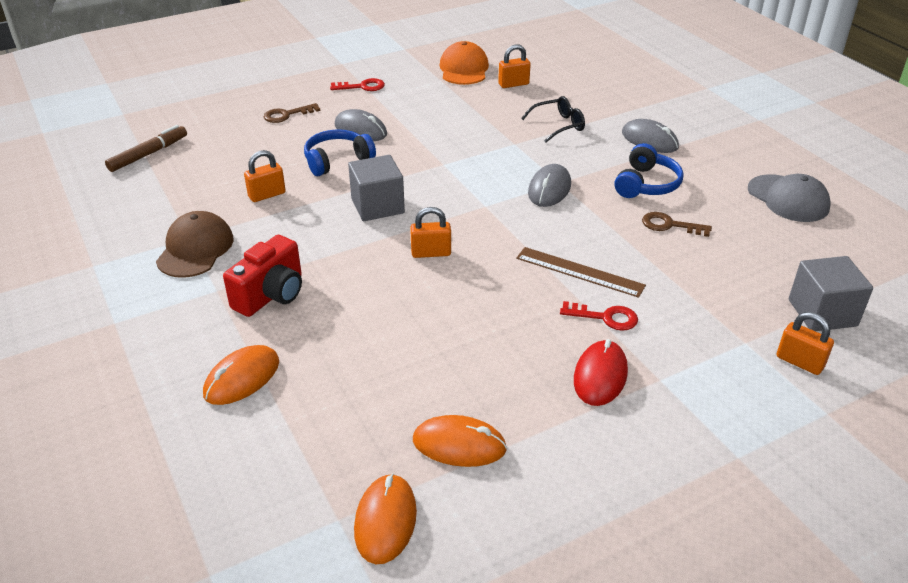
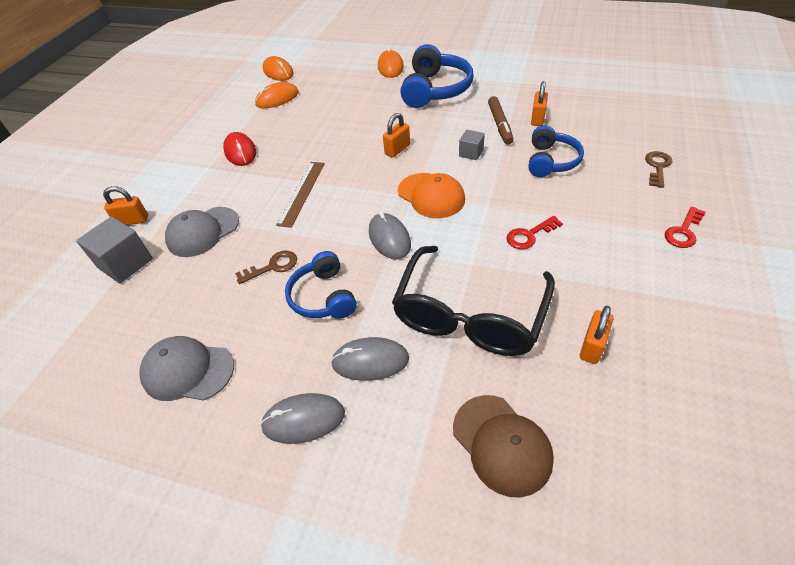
camera: 140 degrees right, 10 degrees up
brown marker [105,125,187,172] -> brown marker moved to [488,96,513,145]
brown cap [156,211,234,278] -> brown cap moved to [453,395,554,497]
red camera [223,235,302,317] -> blue headphones [400,44,473,108]
grey mouse [335,109,387,141] -> grey mouse moved to [260,393,345,444]
grey cube [348,155,405,221] -> grey cube [459,130,485,160], size x0.56
orange cap [439,41,489,85] -> orange cap moved to [398,173,465,218]
brown ruler [516,247,646,298] -> brown ruler turned 60 degrees counterclockwise [276,162,325,228]
black glasses [521,96,585,143] -> black glasses [392,246,555,356], size x2.11
red key [560,301,638,331] -> red key moved to [506,216,563,249]
none -> grey cap [165,207,239,257]

